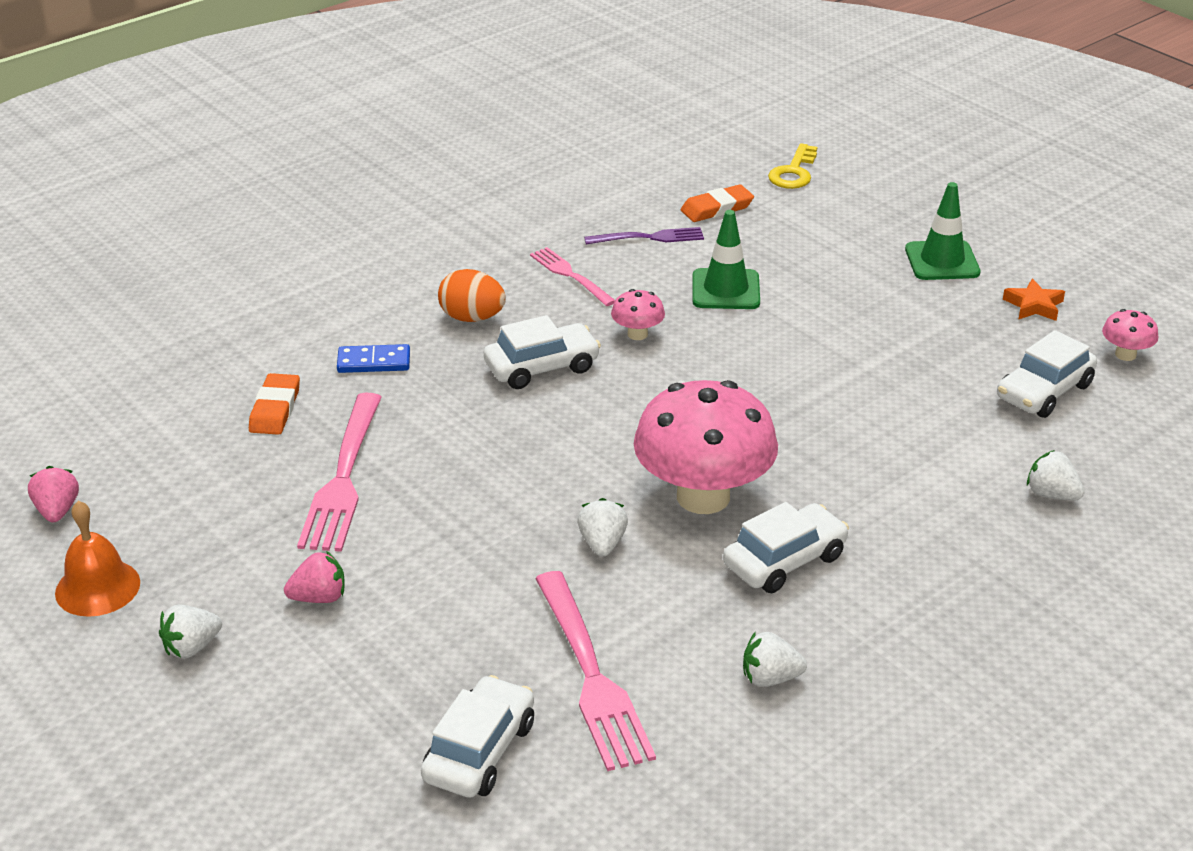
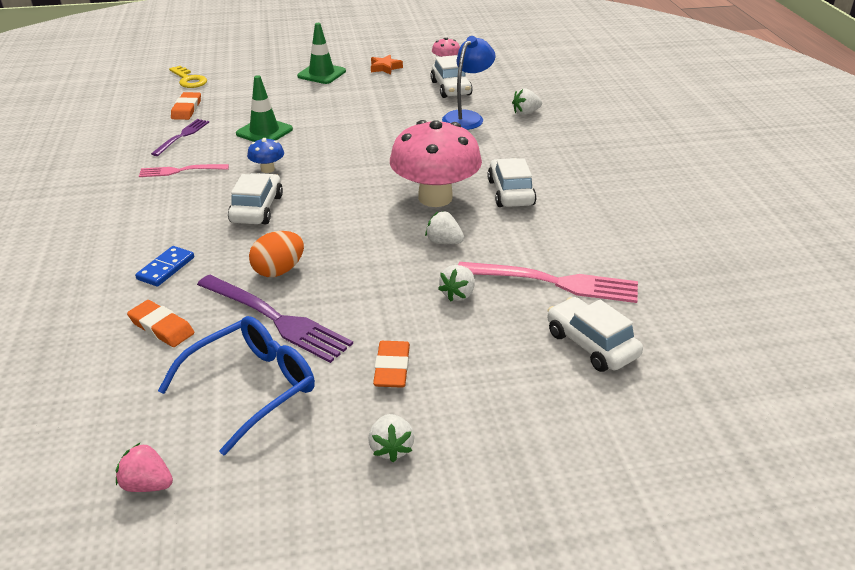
camera: 60 degrees left, 0 degrees up
orange bell [55,501,140,617] -> none
pink strawberry [284,551,345,603] -> orange eraser [373,341,410,388]
pink fork [297,392,382,552] -> purple fork [197,275,353,363]
orange egg [438,269,506,322] -> orange egg moved to [249,231,304,277]
pink mushroom [611,289,665,340] -> blue mushroom [247,138,284,173]
white strawberry [743,632,807,687] -> white strawberry moved to [438,265,475,301]
none -> blue glasses [158,316,315,455]
none -> blue lamp [442,36,496,130]

